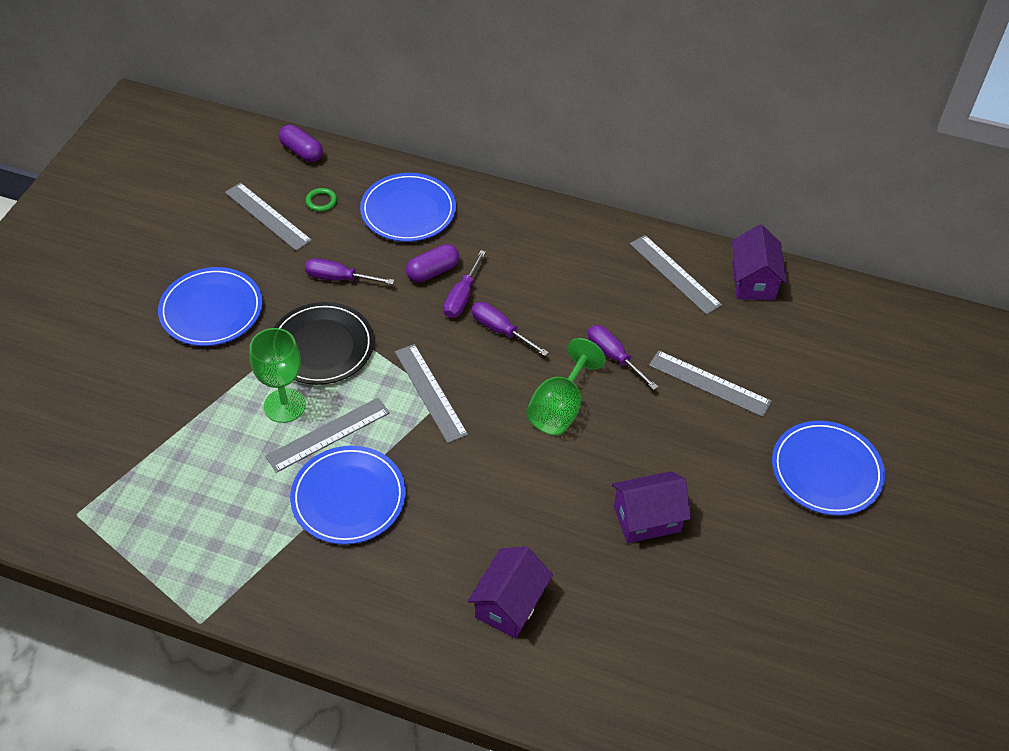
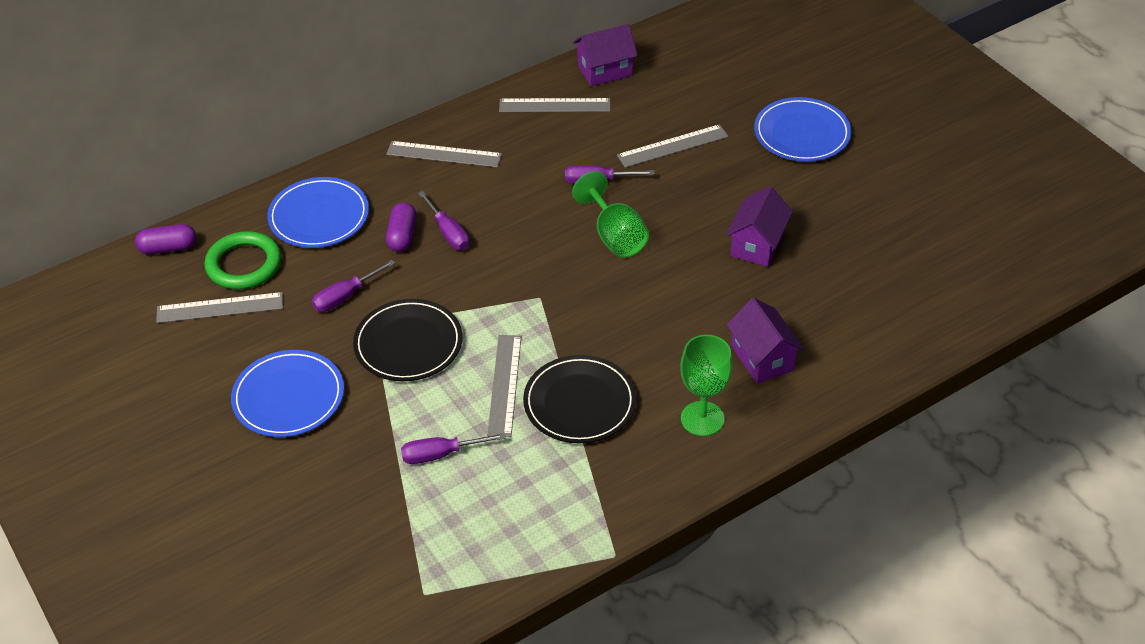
camera: 50 degrees left, 5 degrees down
green goblet [250,328,306,423] -> green goblet moved to [680,335,732,436]
blue plate [290,446,406,545] -> black plate [523,355,637,443]
green ring [306,188,337,212] -> green ring [204,231,281,289], size x2.23
grey ruler [395,344,468,443] -> grey ruler moved to [386,141,502,168]
purple screwdriver [471,302,549,356] -> purple screwdriver moved to [401,433,506,464]
purple house [732,224,787,300] -> purple house turned 60 degrees counterclockwise [573,24,638,86]

